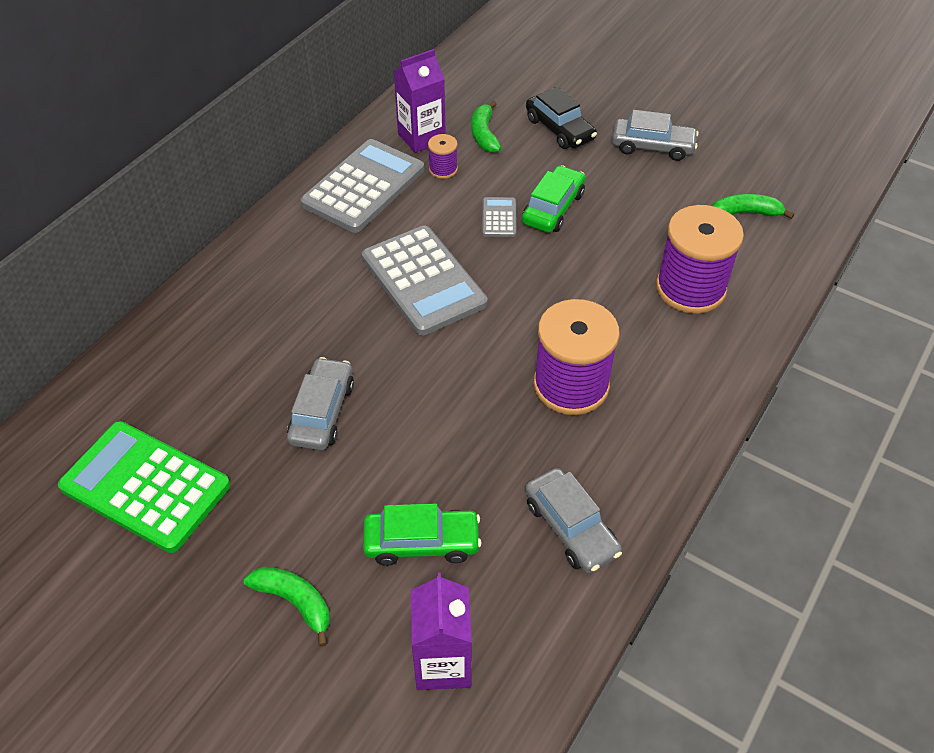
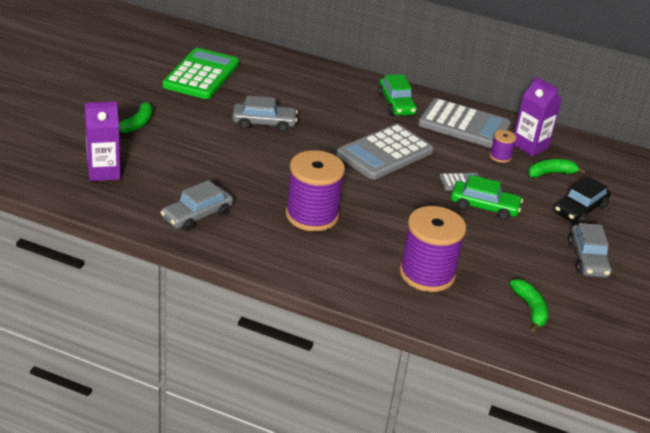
camera: 75 degrees right, 15 degrees down
green car [363,504,481,566] -> green car moved to [378,75,417,116]

